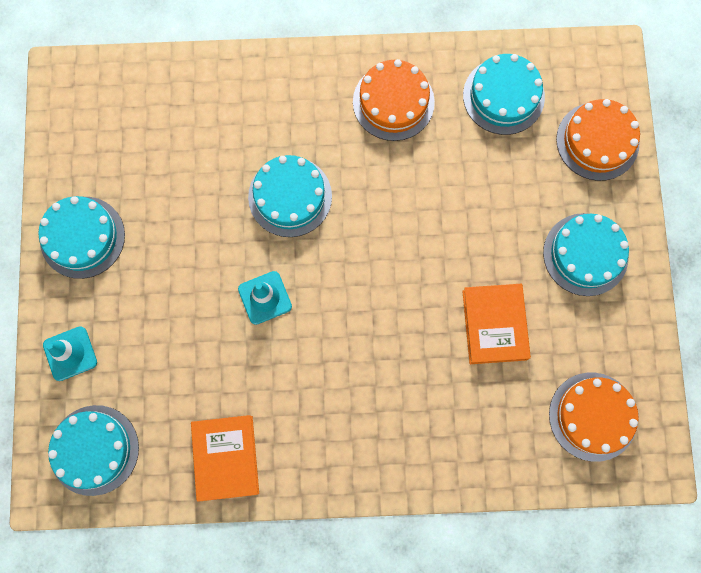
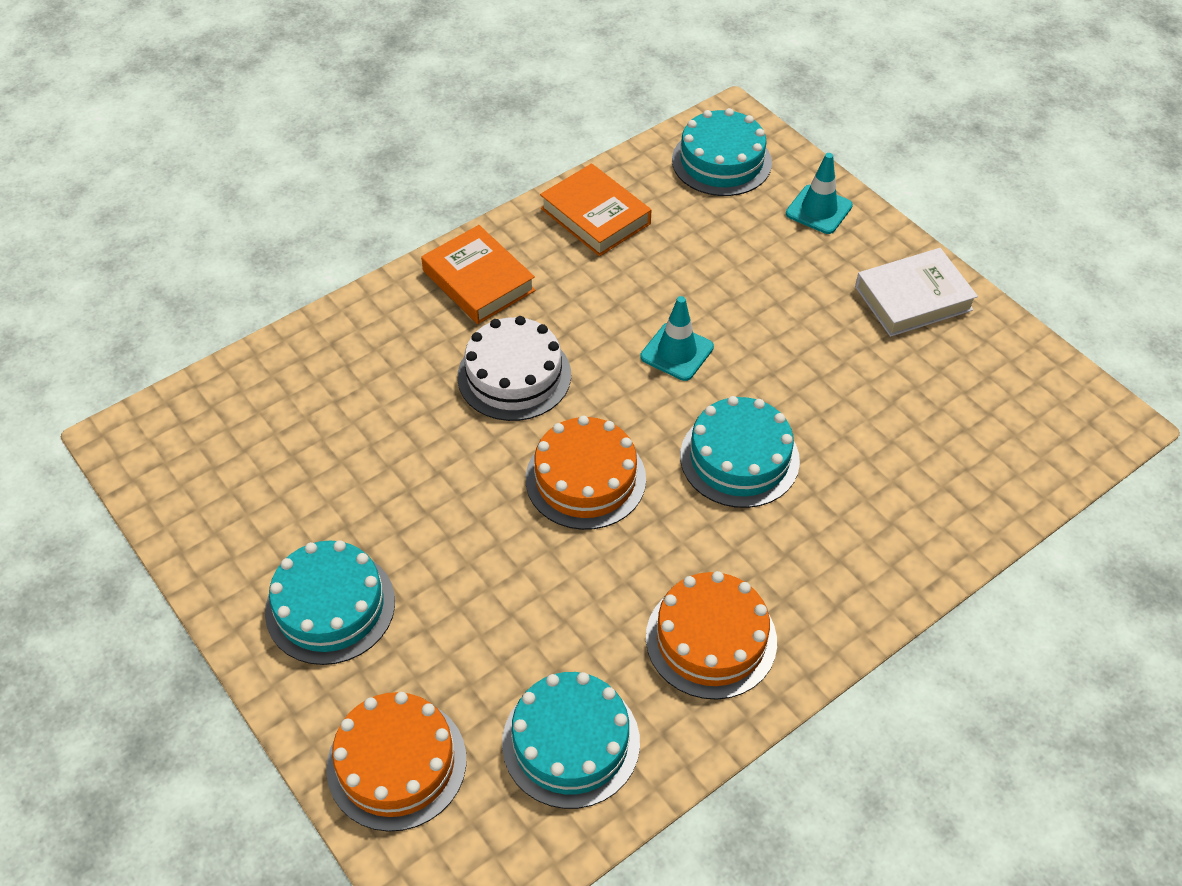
camera: 145 degrees right, 25 degrees down
turquoise cake [38,196,125,279] -> white book [855,248,978,337]
orange book [462,284,531,364] -> orange book moved to [421,225,535,324]
orange cake [549,373,639,462] -> orange cake moved to [526,415,646,530]
none -> white cake [457,316,571,421]

